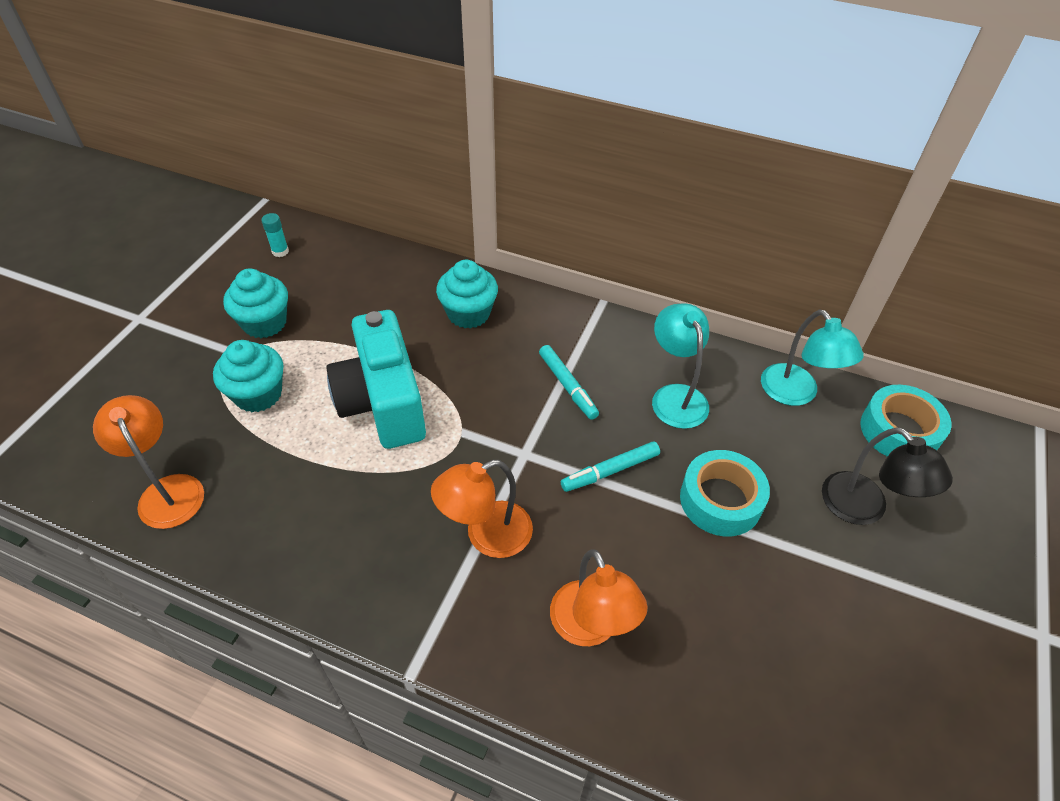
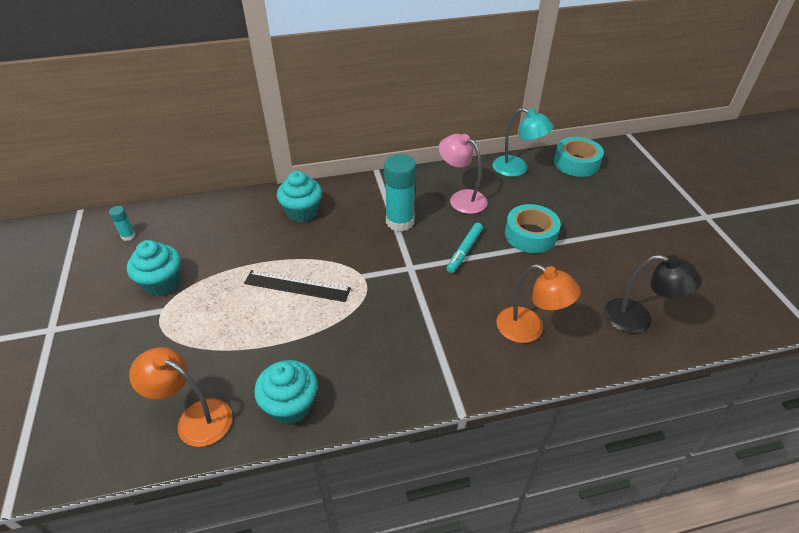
camera: 35 degrees left, 5 degrees down
turquoise cupcake [213,340,283,412] -> turquoise cupcake moved to [254,360,318,424]
turquoise camera [326,310,426,449] -> black ruler [244,270,351,302]
orange lamp [431,460,533,558] -> none
turquoise marker [539,345,599,420] -> turquoise glue stick [384,154,416,231]
turquoise lamp [652,303,709,429] -> pink lamp [439,134,488,214]
black lamp [822,427,953,525] -> black lamp moved to [604,255,702,334]

